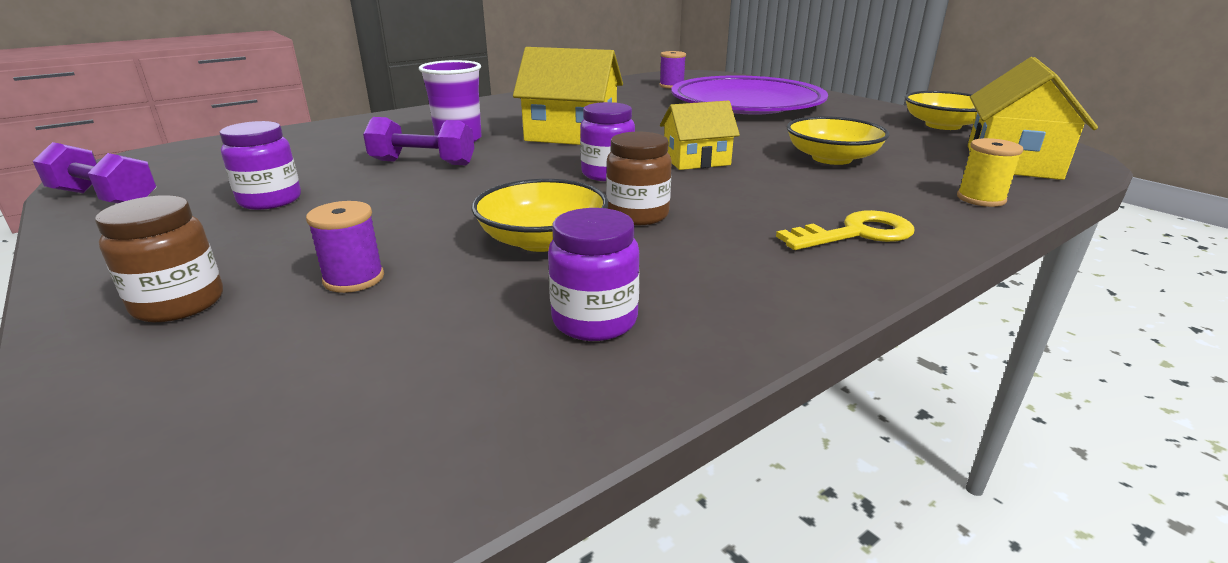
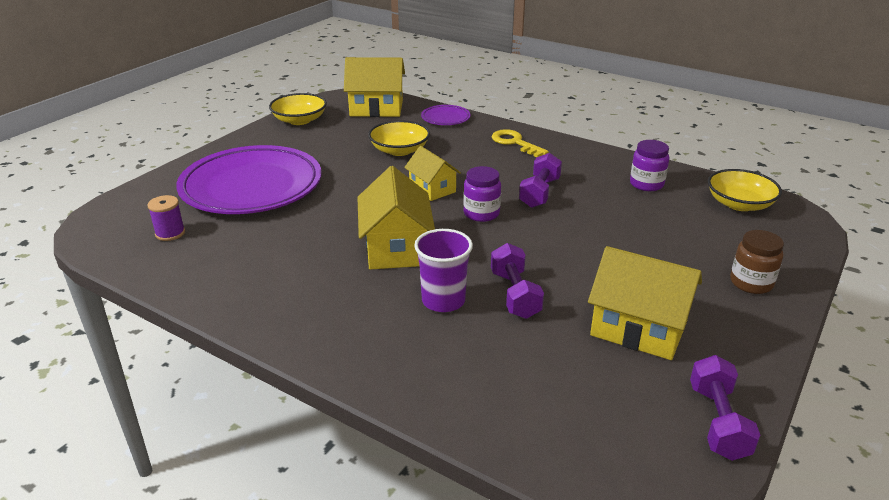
camera: 110 degrees left, 5 degrees up
purple jar [220,121,301,210] -> yellow house [588,246,702,360]
purple spool [306,201,384,293] -> none
yellow bowl [471,179,608,252] -> yellow bowl moved to [708,169,782,211]
brown jar [606,132,672,225] -> purple dumbbell [519,153,562,208]
yellow spool [957,138,1024,207] -> purple plate [421,105,471,125]

